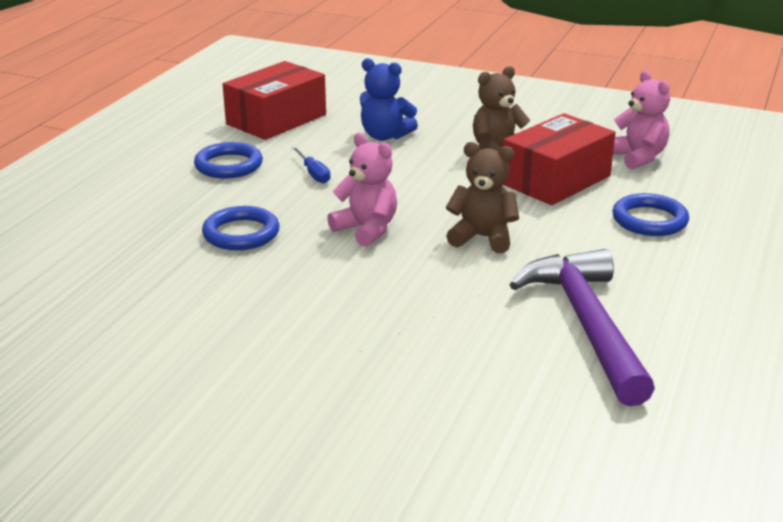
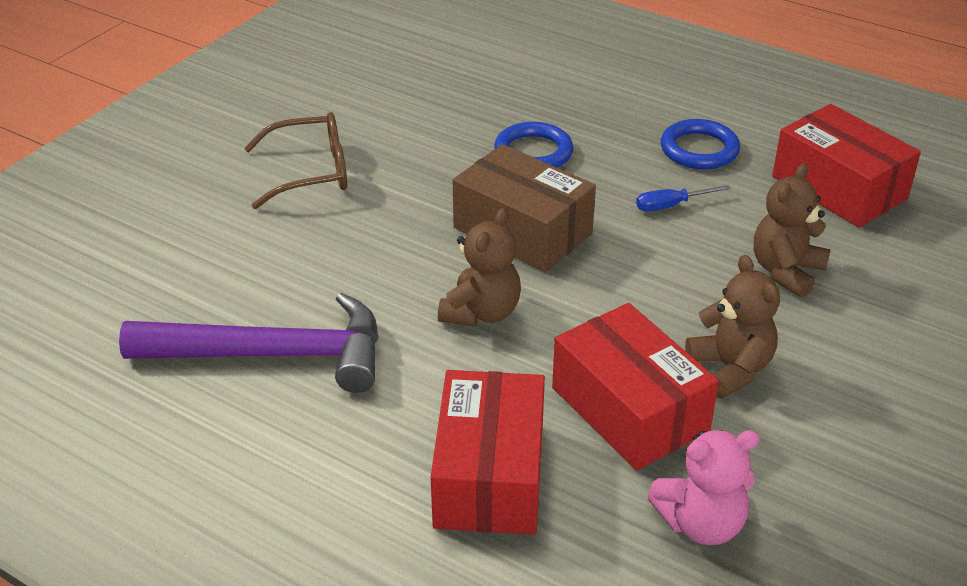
camera: 100 degrees right, 10 degrees up
pink teddy bear [327,133,397,247] -> brown box [453,144,596,273]
blue teddy bear [360,58,418,141] -> brown teddy bear [754,164,831,298]
blue ring [612,193,689,236] -> red box [431,370,545,535]
none -> brown glasses [244,112,347,209]

